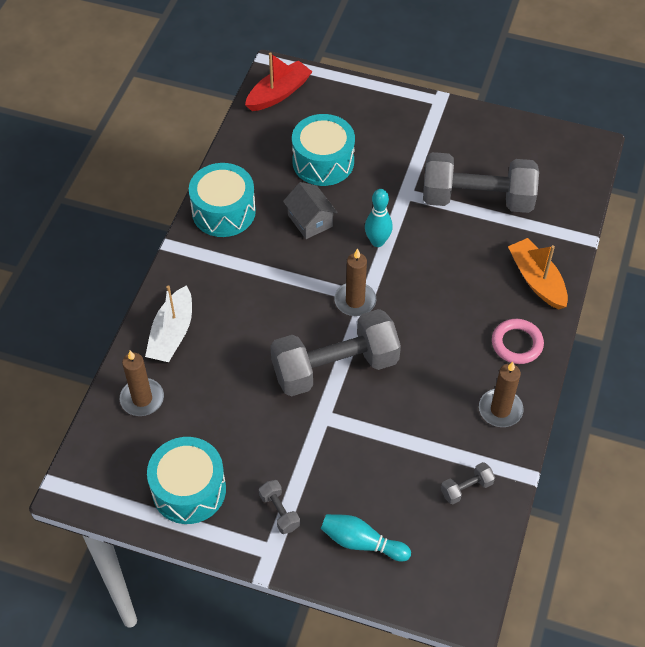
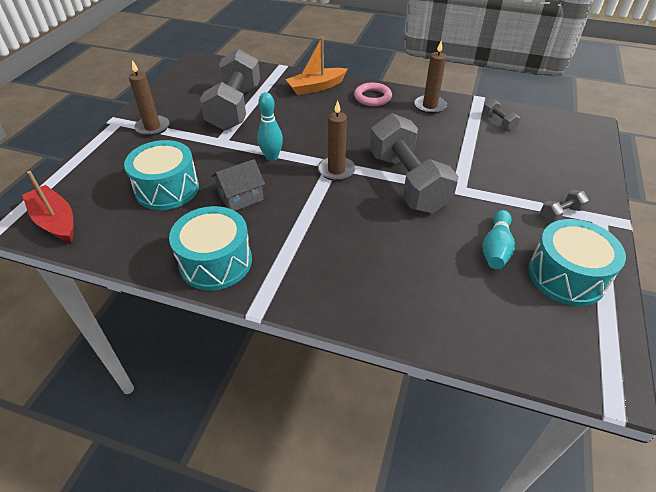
camera: 90 degrees left, 10 degrees down
brown candle [120,351,164,416] -> brown candle moved to [129,60,169,136]
white boat [145,285,192,362] -> none
turquoise bowling pin [321,514,411,562] -> turquoise bowling pin moved to [482,210,515,269]

